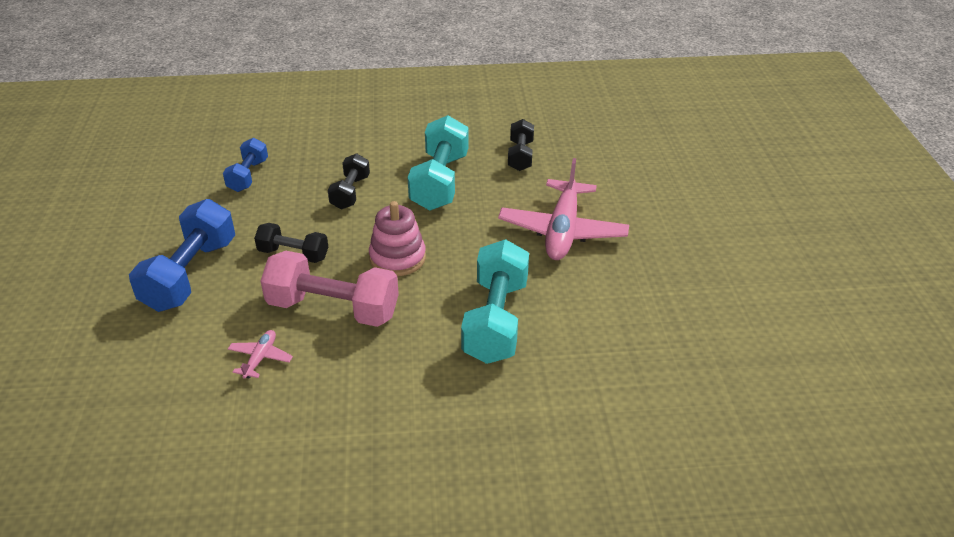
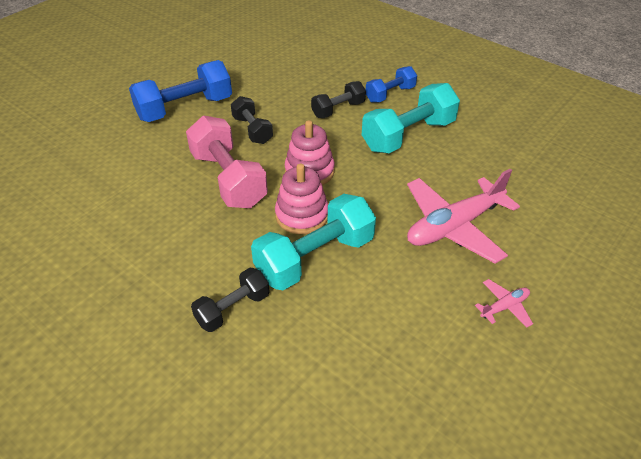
camera: 45 degrees right, 5 degrees up
blue dumbbell [223,138,268,192] -> blue dumbbell moved to [366,66,417,103]
pink plane [228,330,293,379] -> pink plane moved to [475,279,533,327]
black dumbbell [508,119,534,171] -> black dumbbell moved to [191,268,270,332]
none -> pink stacking toy [275,164,328,234]

